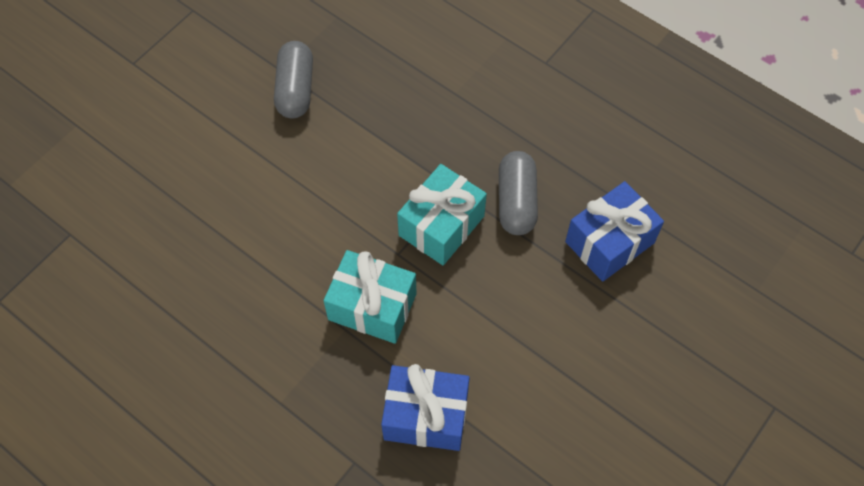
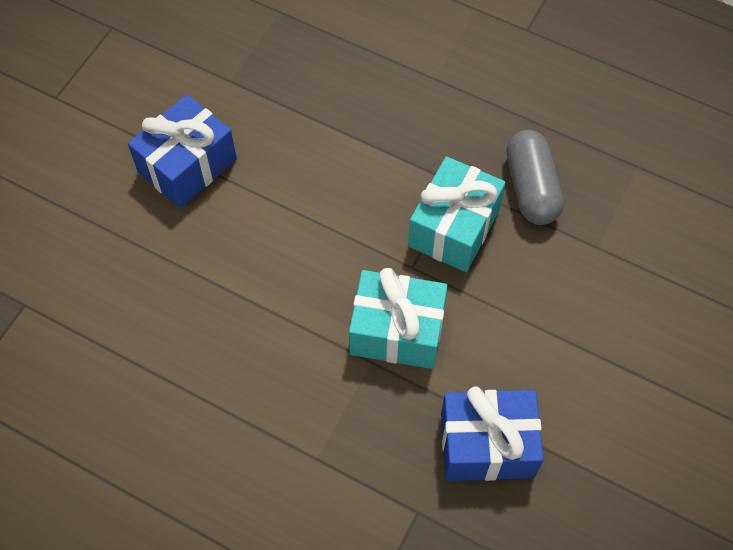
camera: 10 degrees left, 0 degrees up
grey capsule [274,41,313,119] -> none
blue gift [565,181,664,282] -> blue gift moved to [128,94,237,208]

